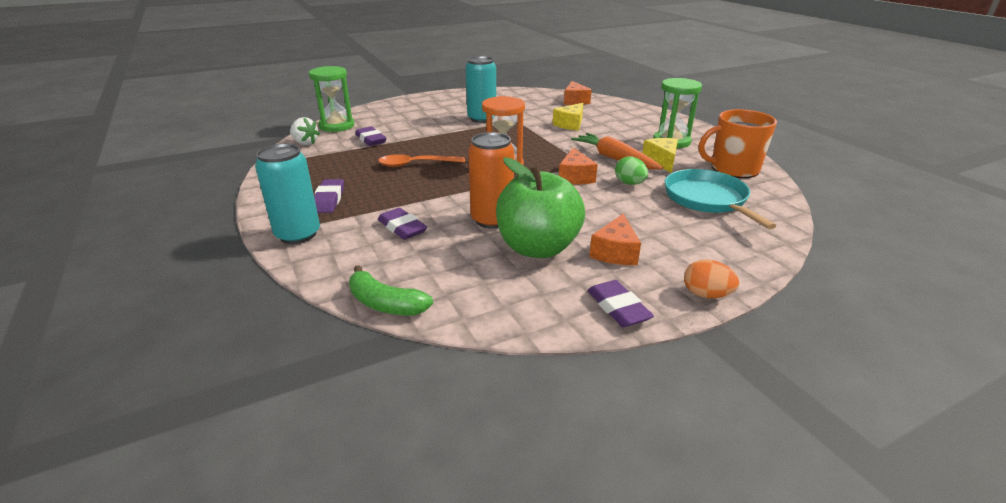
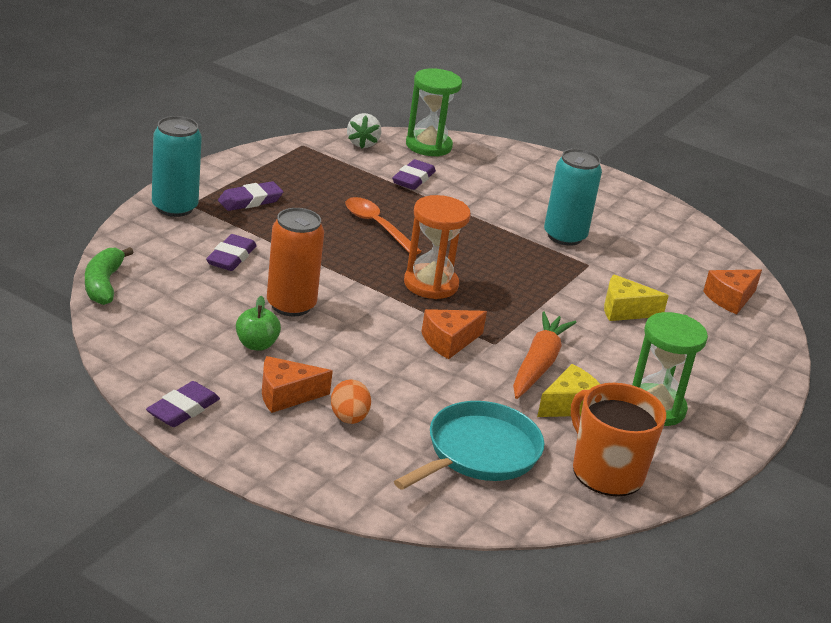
camera: 55 degrees right, 0 degrees up
green apple [496,157,585,258] -> green apple [236,296,281,351], size x0.46
green egg [615,157,648,185] -> none
orange egg [684,259,739,298] -> orange egg moved to [331,379,371,424]

